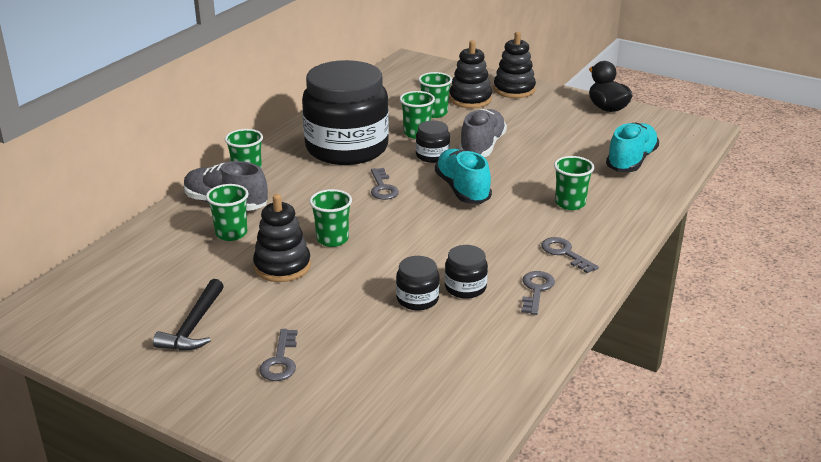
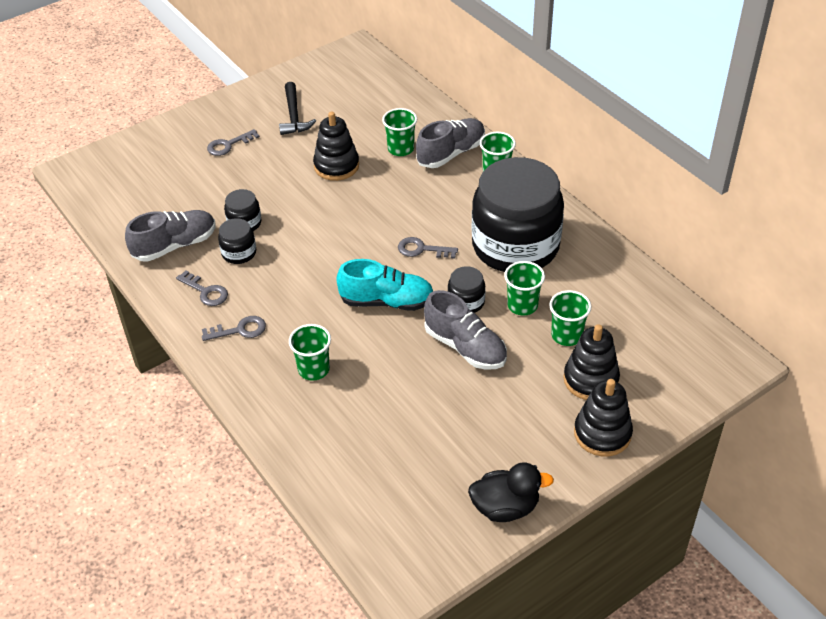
camera: 115 degrees right, 15 degrees up
black hammer [153,279,224,351] -> black hammer turned 135 degrees counterclockwise [279,82,316,135]
grey key [259,329,298,381] -> grey key turned 60 degrees counterclockwise [207,129,260,156]
green cup [310,189,352,247] -> none
turquoise shoe [606,123,659,172] -> none
none -> grey shoe [125,210,216,261]

